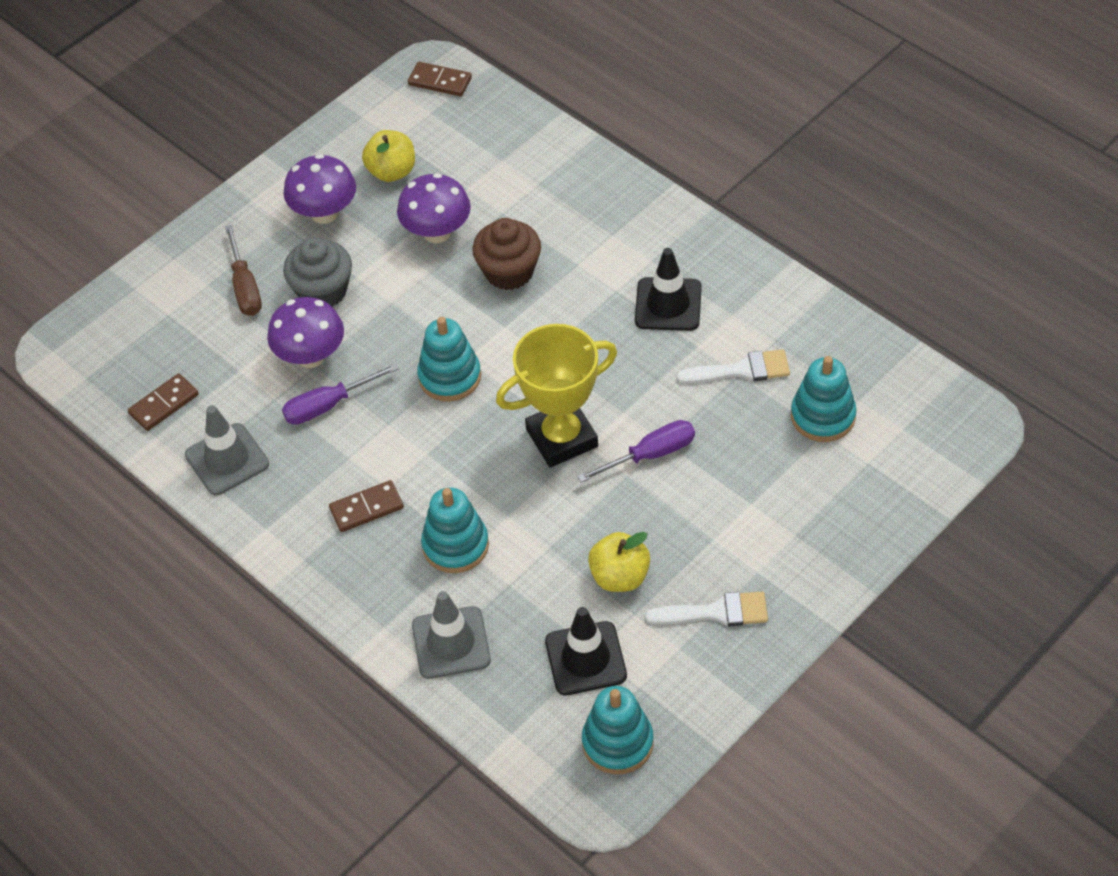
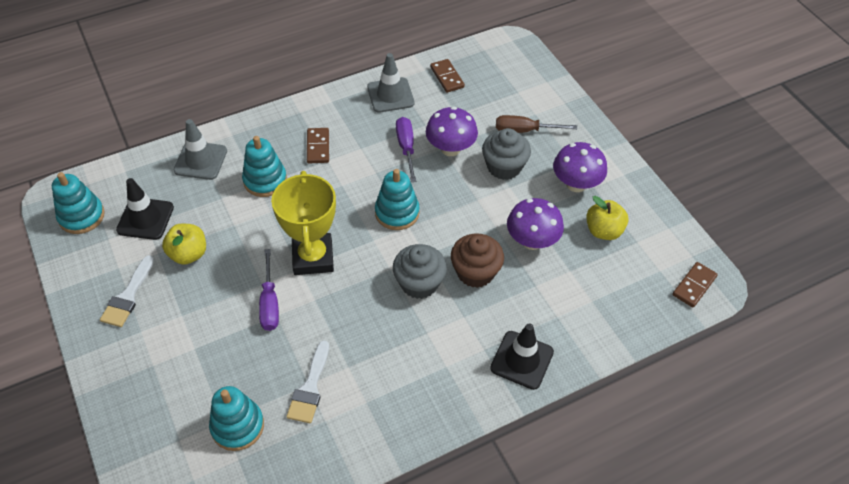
camera: 105 degrees right, 0 degrees up
black traffic cone [635,248,702,331] -> black traffic cone moved to [490,324,554,390]
none -> grey cupcake [393,244,447,299]

